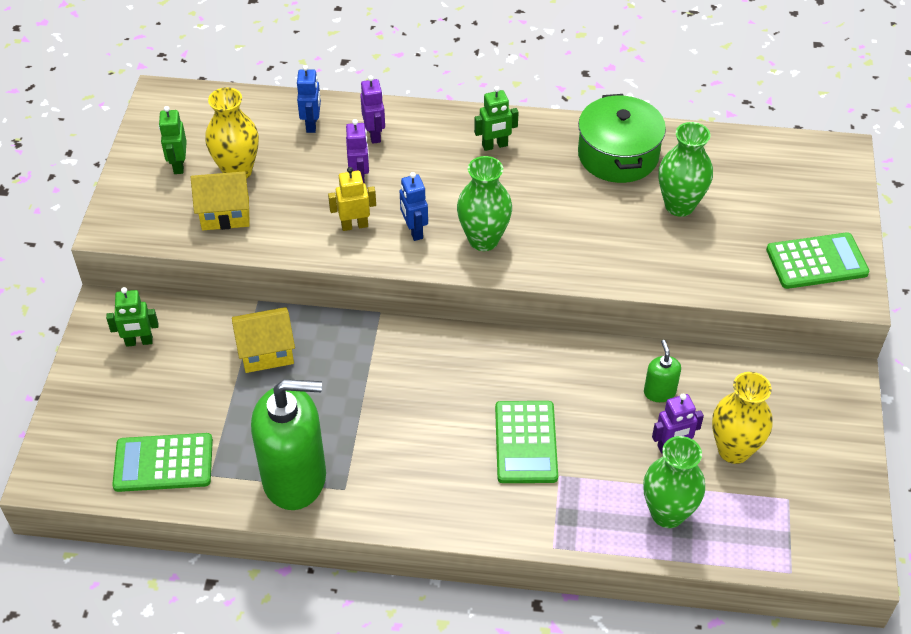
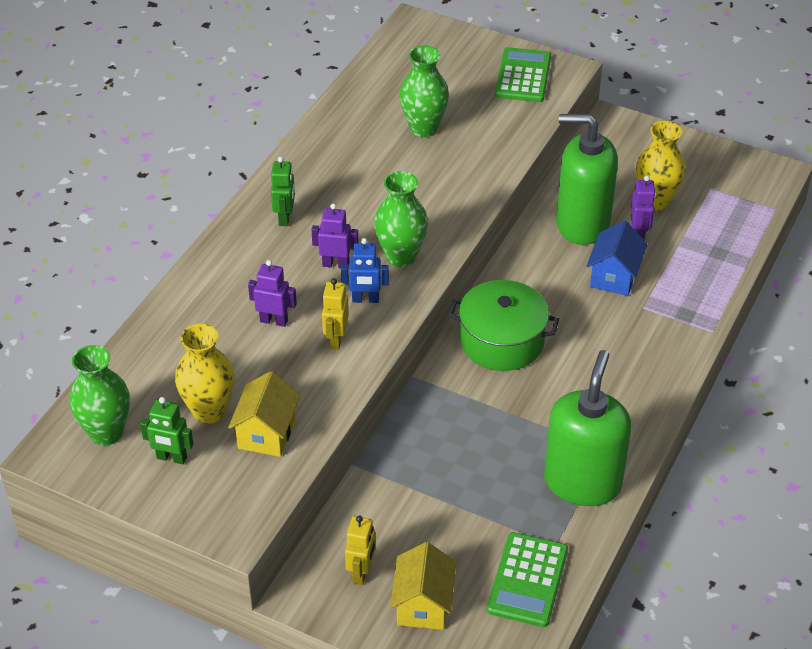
camera: 70 degrees left, 5 degrees down
green robot [106,287,158,347] -> yellow robot [345,515,376,585]
yellow house [232,307,295,373] -> yellow house moved to [390,542,456,630]
blue robot [297,65,321,133] -> none
purple robot [360,75,385,144] -> purple robot moved to [311,203,358,268]
green calculator [495,401,558,483] -> none
green pot [578,94,666,183] -> green pot moved to [448,280,559,371]
green vase [643,436,705,528] -> green vase moved to [69,345,130,446]
green soap dispenser [644,340,681,402] -> green soap dispenser [556,114,618,245], size x2.32
none -> blue house [587,221,648,296]

